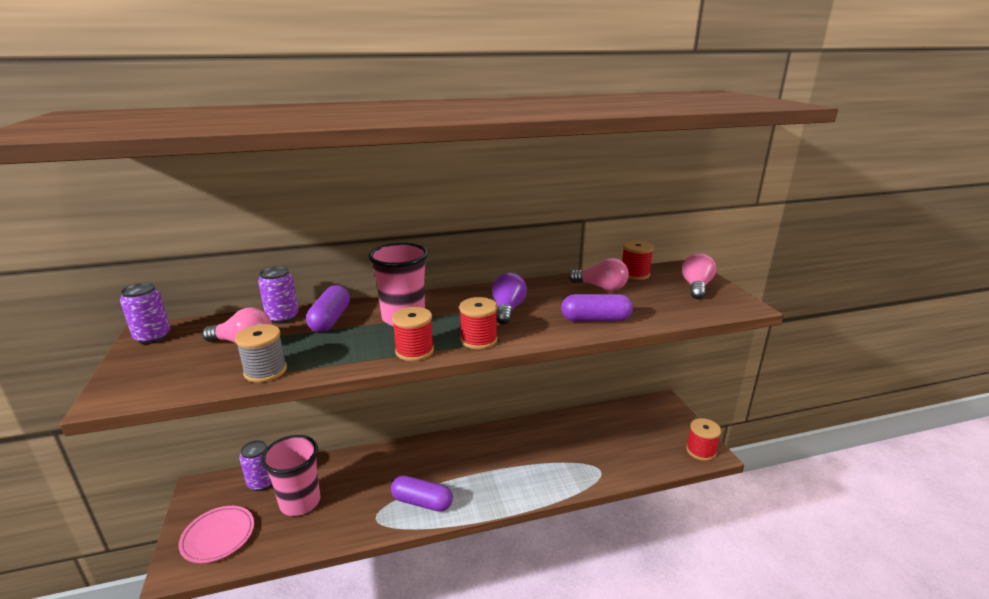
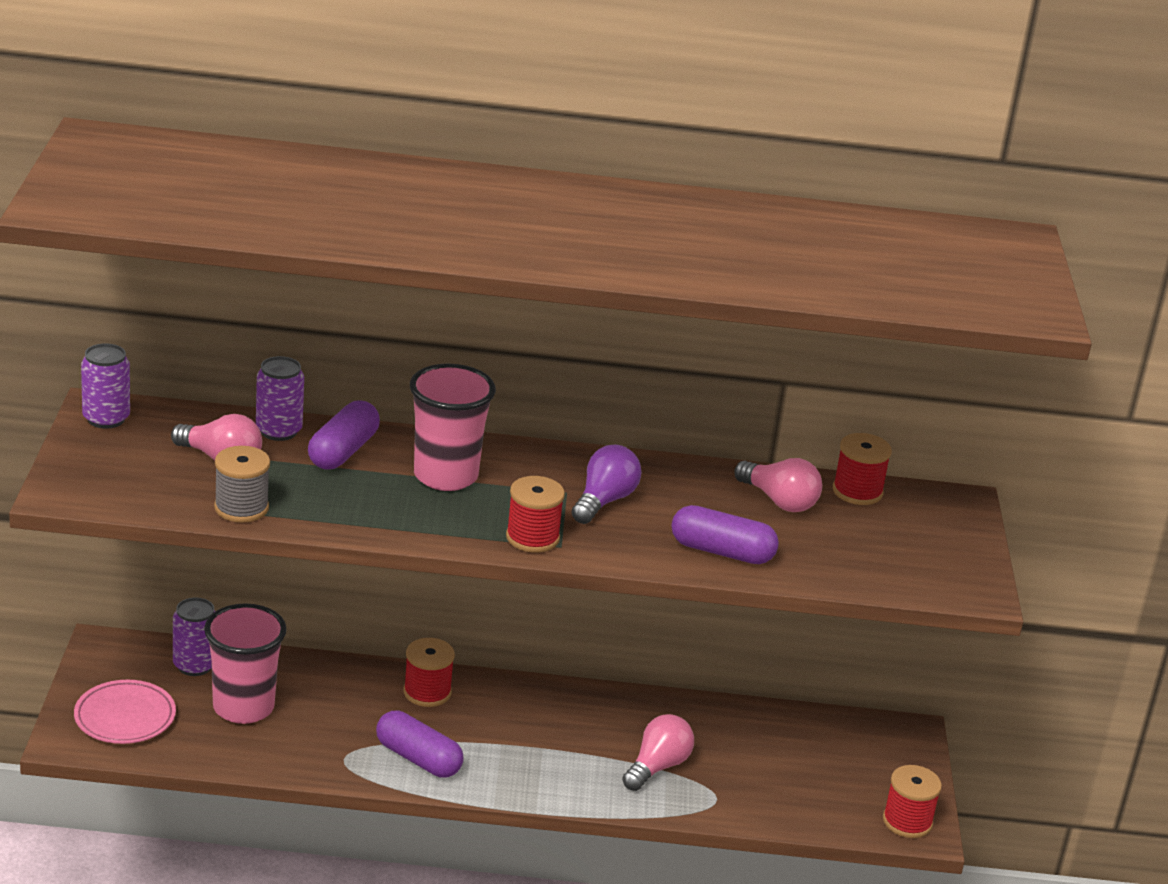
camera: 15 degrees right, 5 degrees up
red spool [392,307,434,361] -> red spool moved to [404,638,455,707]
pink light bulb [682,253,716,299] -> pink light bulb moved to [622,714,694,791]

